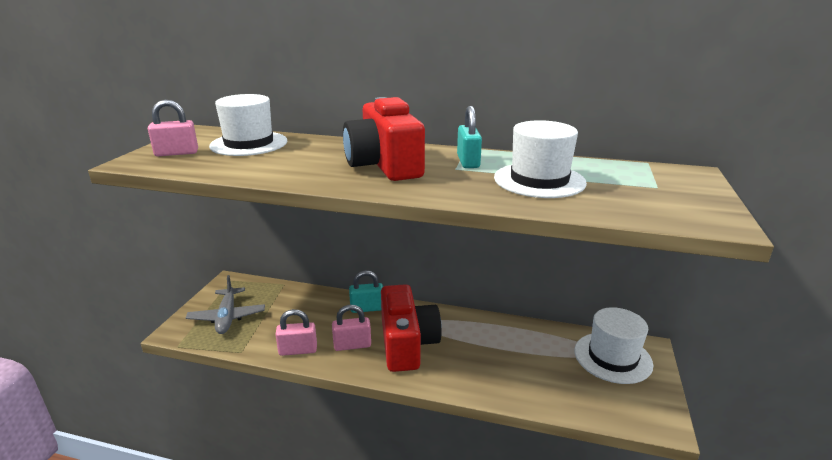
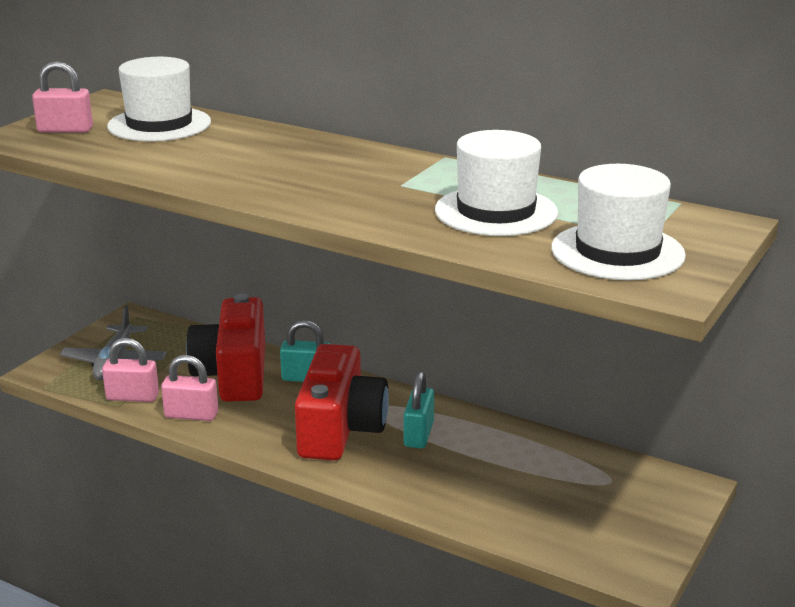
camera: 15 degrees right, 0 degrees up
pink padlock [332,305,371,351] -> pink padlock moved to [102,338,159,402]
red camera [343,97,425,181] -> red camera moved to [186,294,265,402]
turquoise padlock [457,106,482,168] -> turquoise padlock moved to [404,371,434,448]
white hat [575,307,653,384] -> white hat moved to [551,164,686,280]

